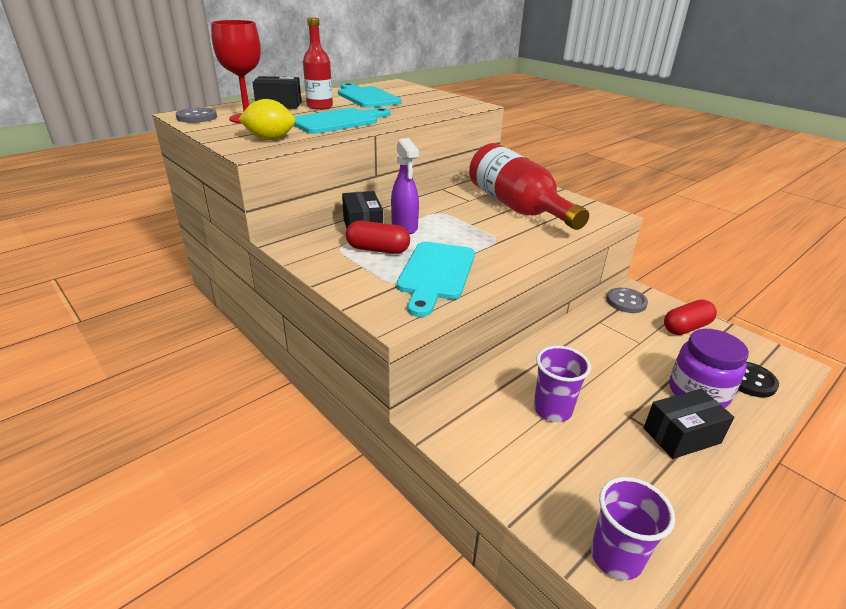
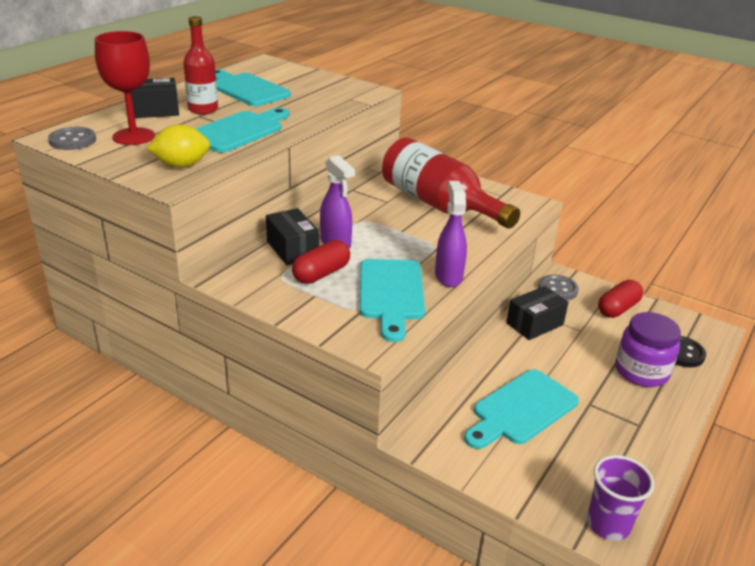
camera: 15 degrees left, 0 degrees up
red capsule [346,221,410,254] -> red capsule turned 45 degrees counterclockwise [292,240,350,284]
purple cup [534,346,591,422] -> turquoise cutting board [464,369,579,449]
black box [644,389,734,459] -> black box moved to [506,286,569,340]
none -> purple spray bottle [435,181,467,287]

